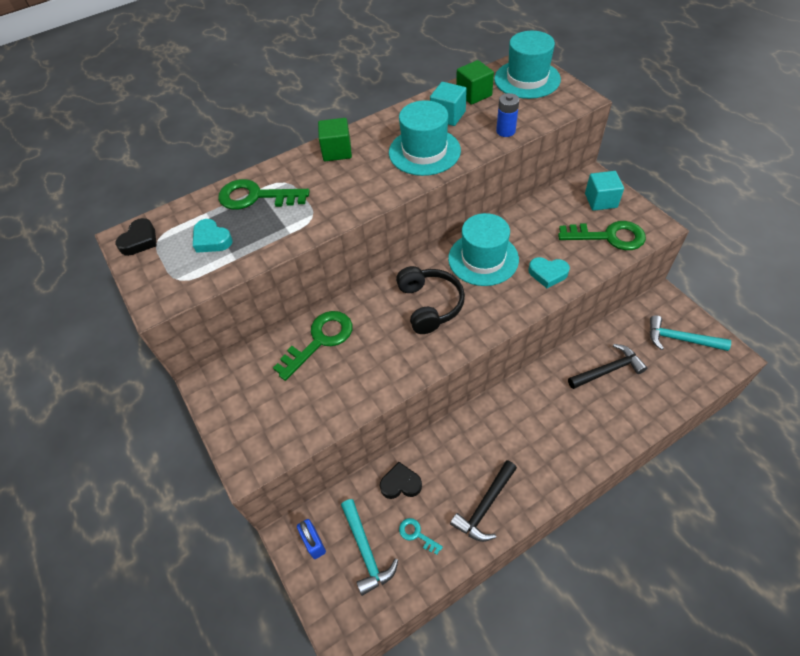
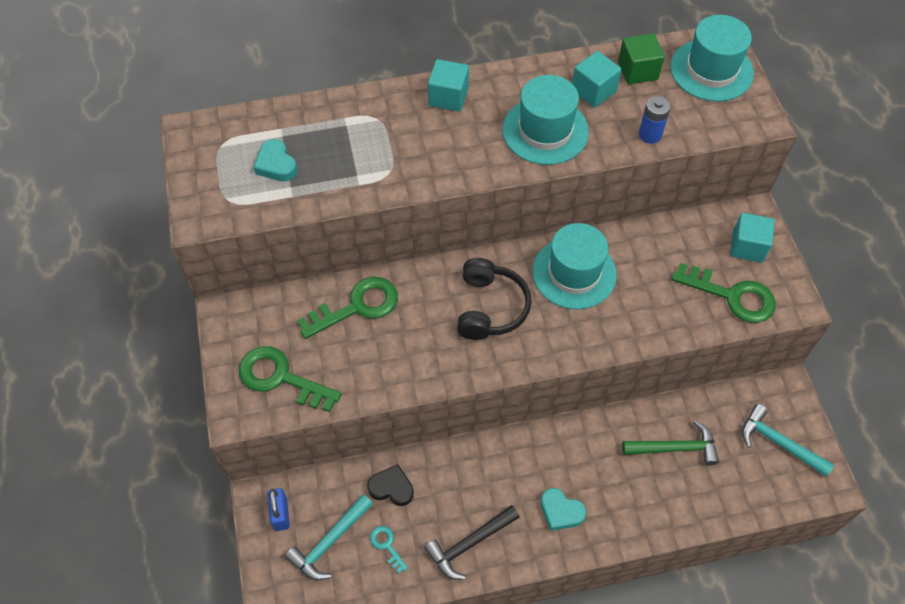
camera: 15 degrees right, 5 degrees up
black heart [115,218,157,256] -> none
green key [218,179,310,210] -> green key moved to [239,346,342,412]
green cube [318,118,352,161] -> turquoise cube [428,59,469,112]
turquoise hammer [341,499,398,596] -> turquoise hammer turned 45 degrees clockwise [285,494,373,580]
turquoise heart [528,257,570,288] -> turquoise heart moved to [541,488,586,531]
black hammer [568,344,647,389] -> green hammer [622,420,719,466]

